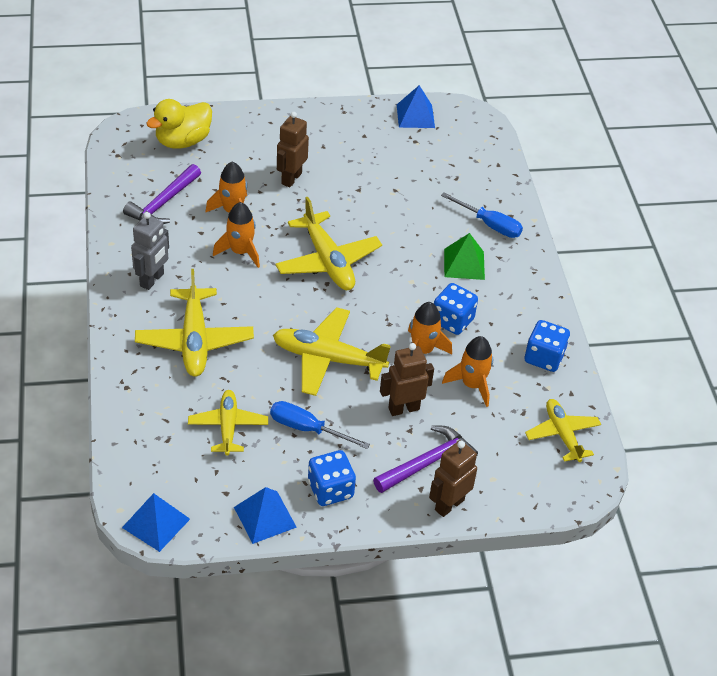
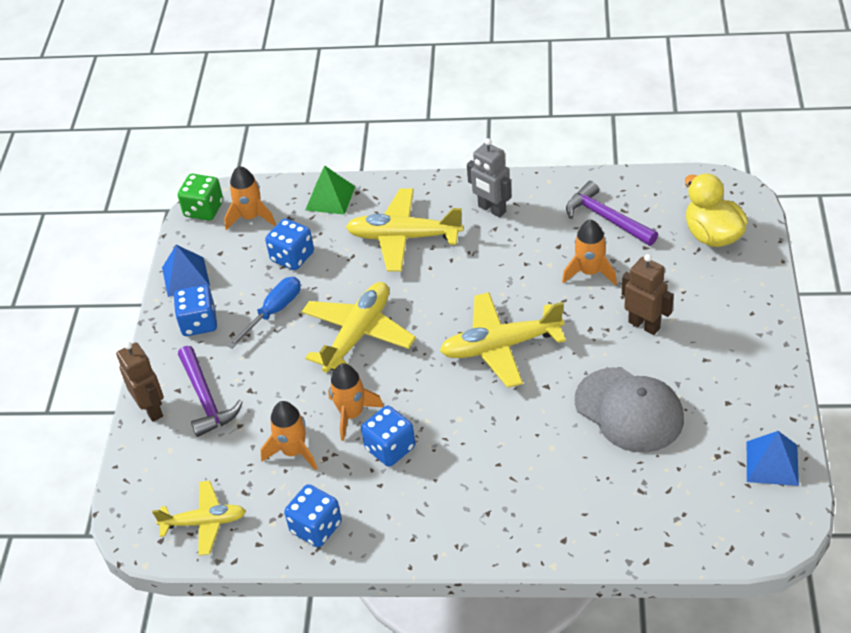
camera: 110 degrees right, 0 degrees up
blue pyramid [122,493,190,552] -> green dice [178,174,223,221]
yellow plane [188,390,268,456] -> blue dice [265,219,314,270]
orange rocket [213,202,260,268] -> orange rocket moved to [224,166,276,230]
brown robot [380,343,434,416] -> none
blue screwdriver [441,192,523,238] -> none
green pyramid [444,233,485,280] -> green pyramid moved to [305,166,355,215]
none -> grey cap [575,368,684,453]

